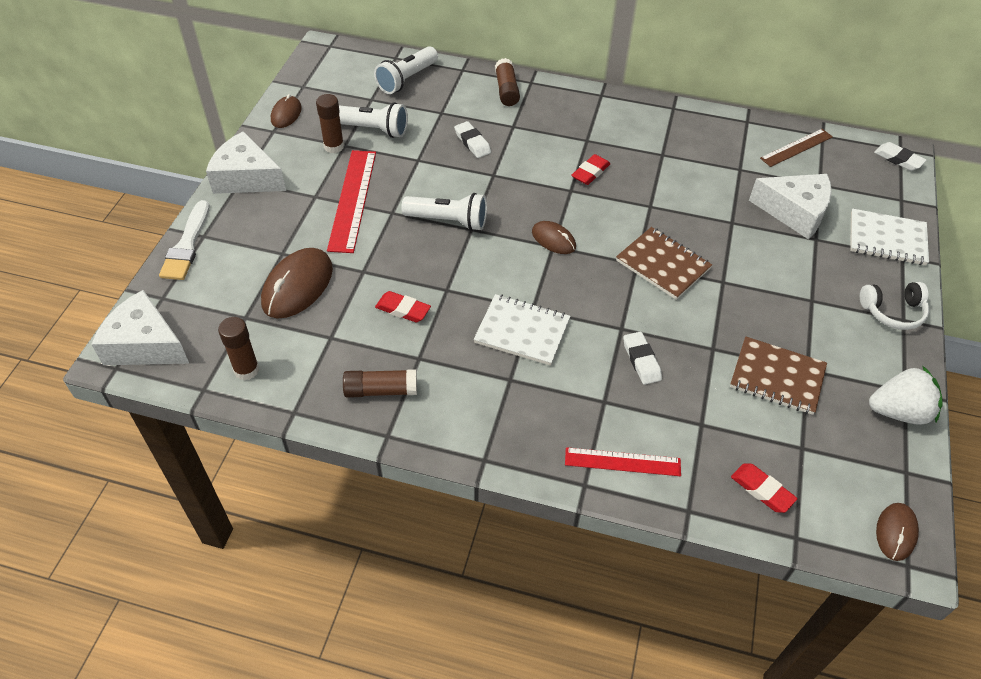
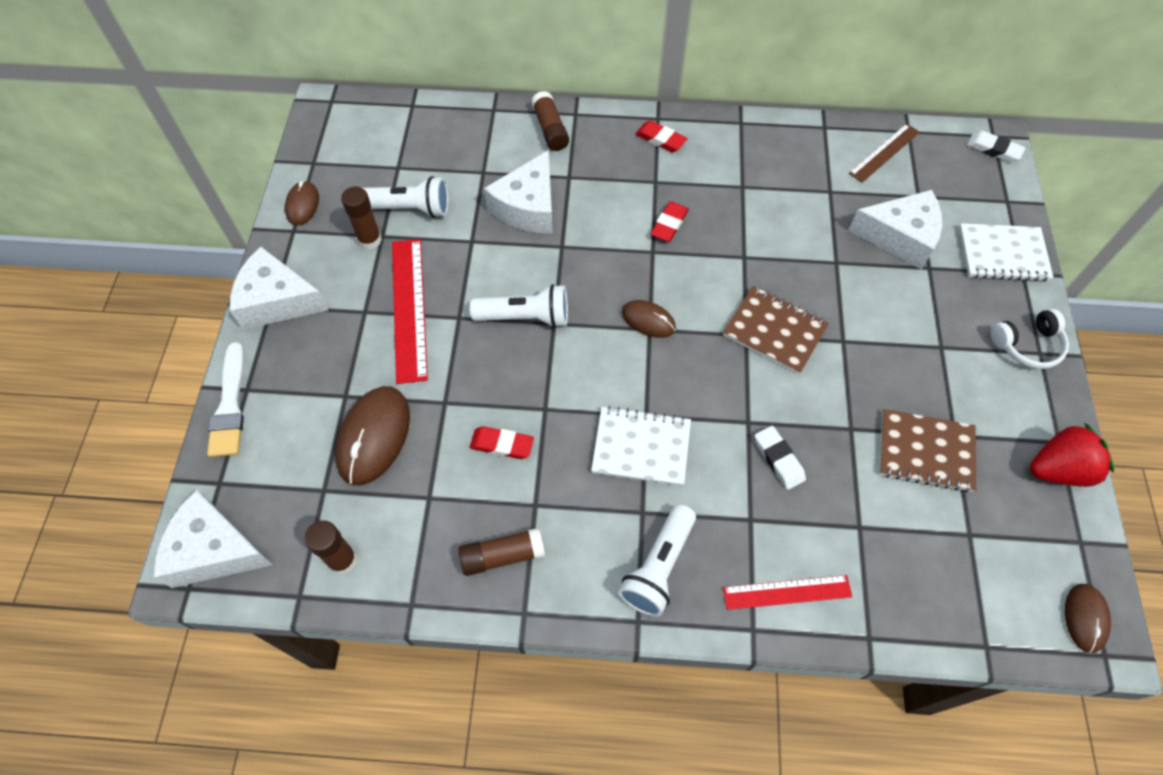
camera: 10 degrees left, 10 degrees up
white flashlight [374,46,438,94] -> white flashlight moved to [618,504,696,617]
white eraser [454,121,491,158] -> white cheese [484,150,553,233]
red eraser [731,464,797,513] -> red eraser moved to [635,120,688,152]
white strawberry [869,365,943,425] -> red strawberry [1030,422,1114,487]

